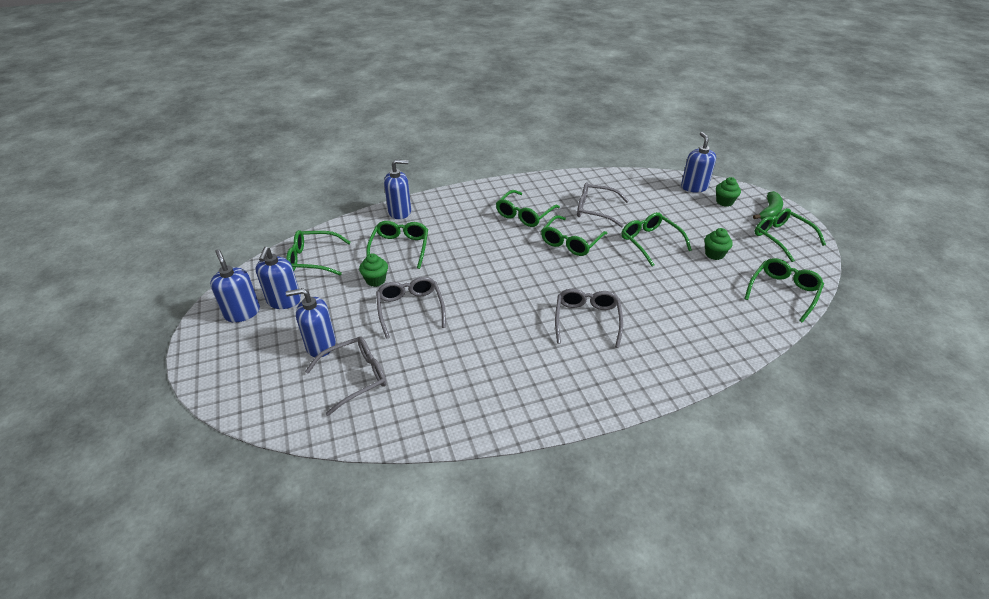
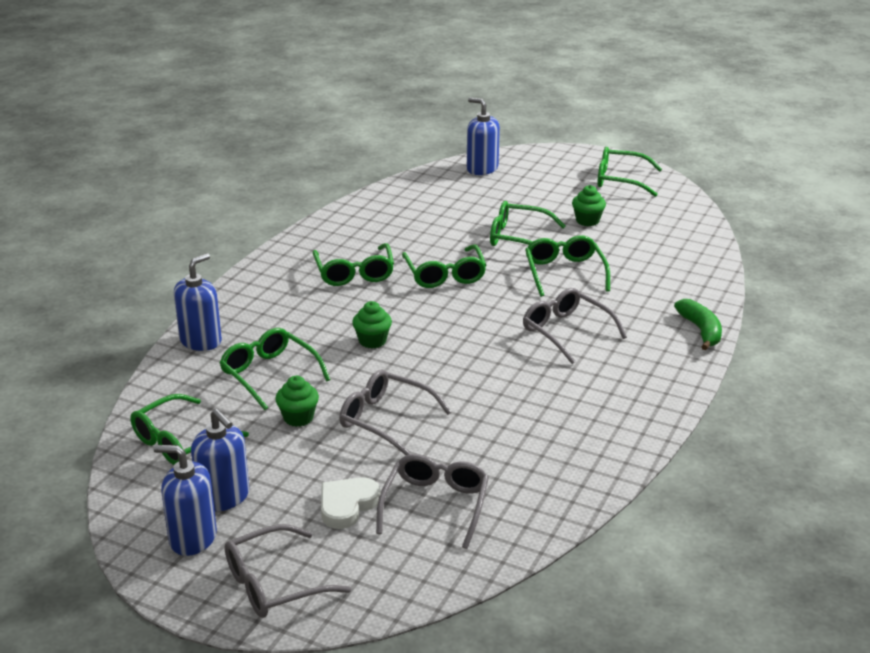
camera: 45 degrees left, 10 degrees down
blue soap dispenser [286,288,336,357] -> white heart [321,477,380,529]
grey glasses [577,183,629,228] -> grey glasses moved to [225,524,351,618]
green cupcake [716,177,741,207] -> green cupcake moved to [352,301,392,348]
green glasses [744,258,824,322] -> green glasses moved to [525,235,610,297]
green banana [753,191,783,220] -> green banana moved to [674,299,722,350]

